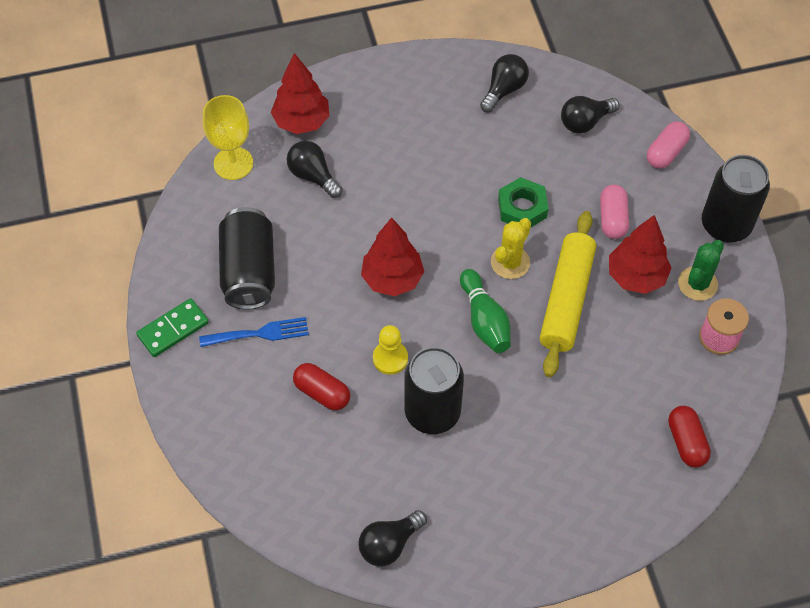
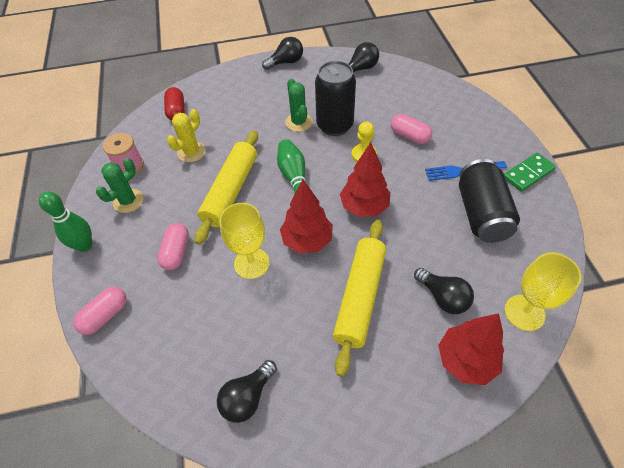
camera: 175 degrees left, 5 degrees down
red capsule [293,363,350,410] -> pink capsule [391,114,432,144]
yellow cactus [491,218,531,279] -> yellow cactus moved to [167,109,206,162]
green nut [498,177,548,227] -> yellow goblet [219,203,270,279]
black light bulb [561,96,619,134] -> black light bulb moved to [262,37,303,70]
red tree [609,215,671,294] -> red tree moved to [280,179,333,253]
black can [702,155,770,243] -> green bowling pin [39,191,92,252]
none -> green cactus [285,79,313,132]
none -> yellow rolling pin [333,220,386,377]

